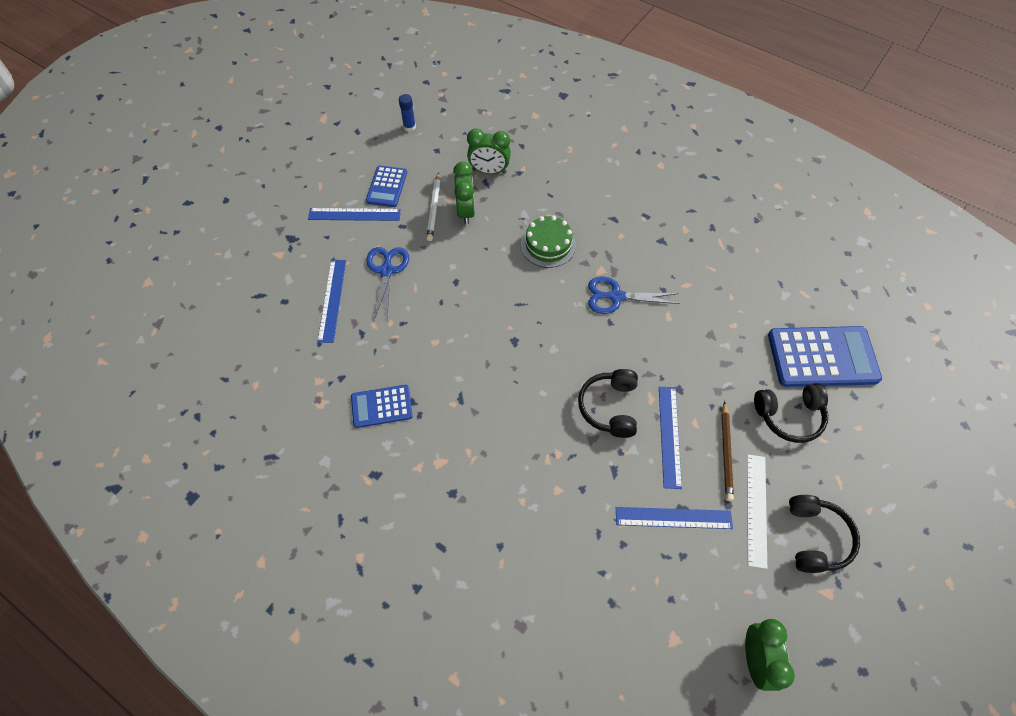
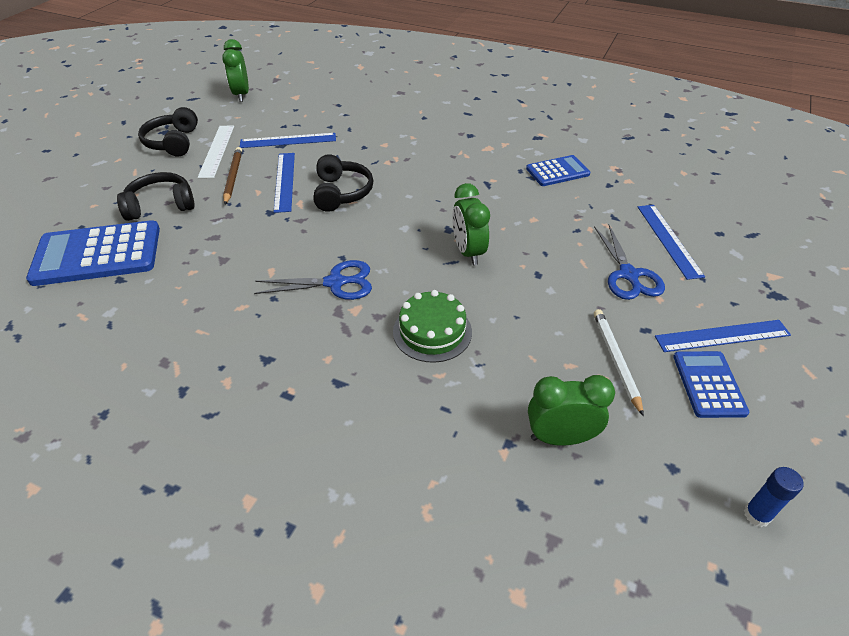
camera: 170 degrees right, 15 degrees down
green clock [453,162,475,225] -> green clock moved to [452,183,490,265]

